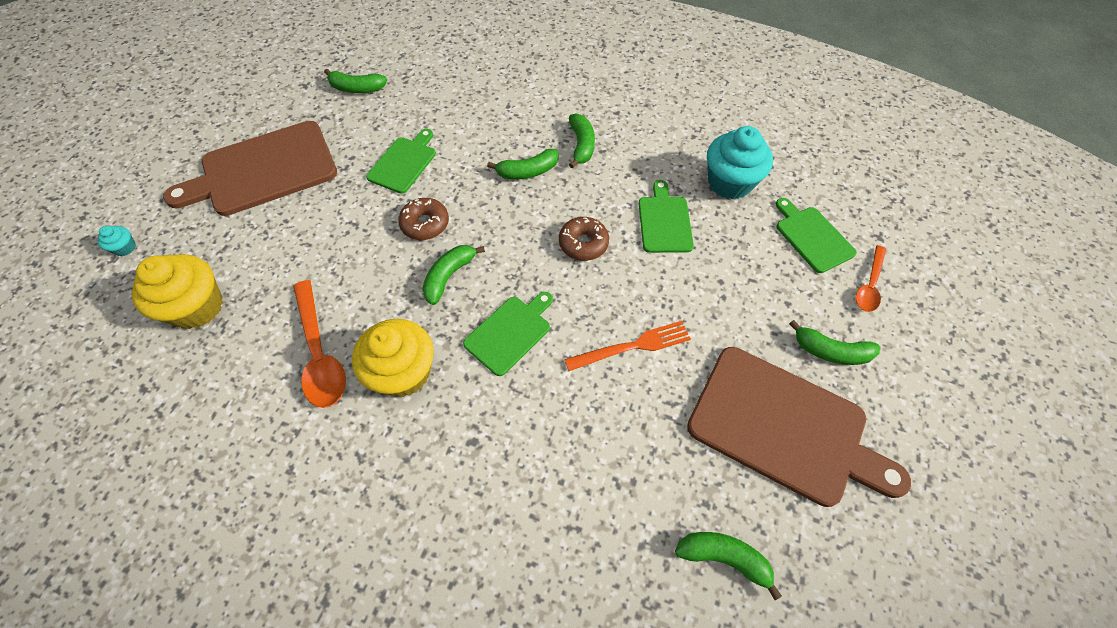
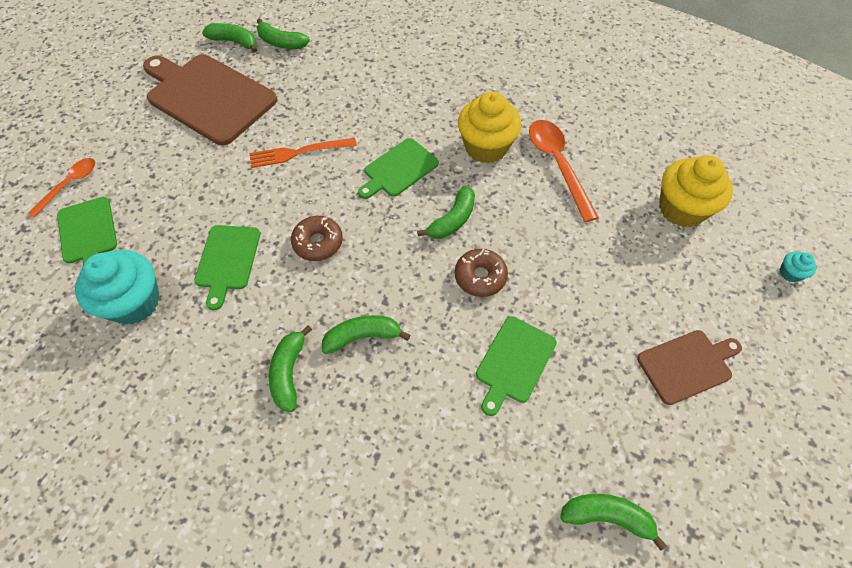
camera: 175 degrees left, 0 degrees up
brown cutting board [163,121,337,216] -> brown cutting board [637,330,742,405], size x0.54
green banana [789,320,880,365] -> green banana moved to [202,23,257,53]

